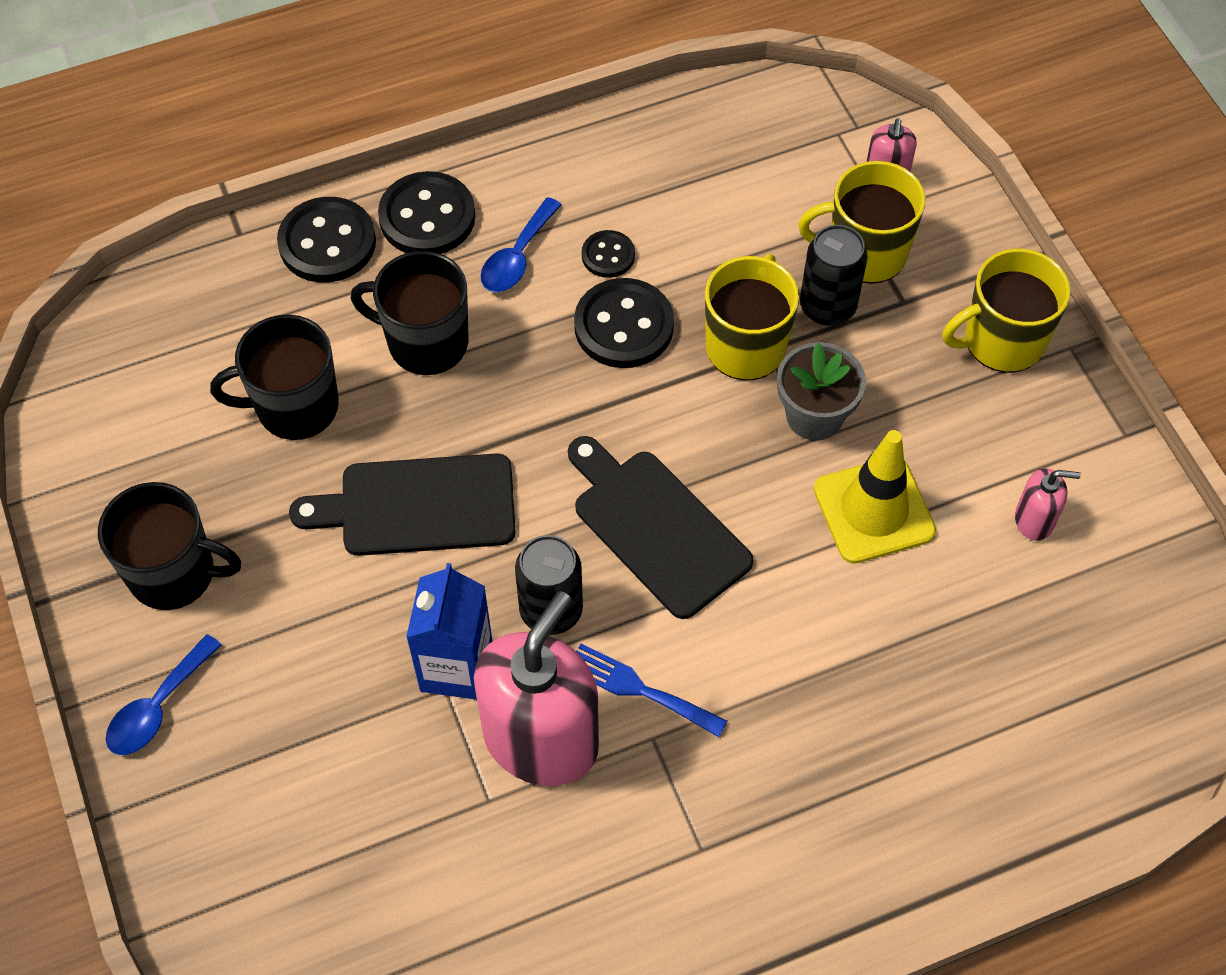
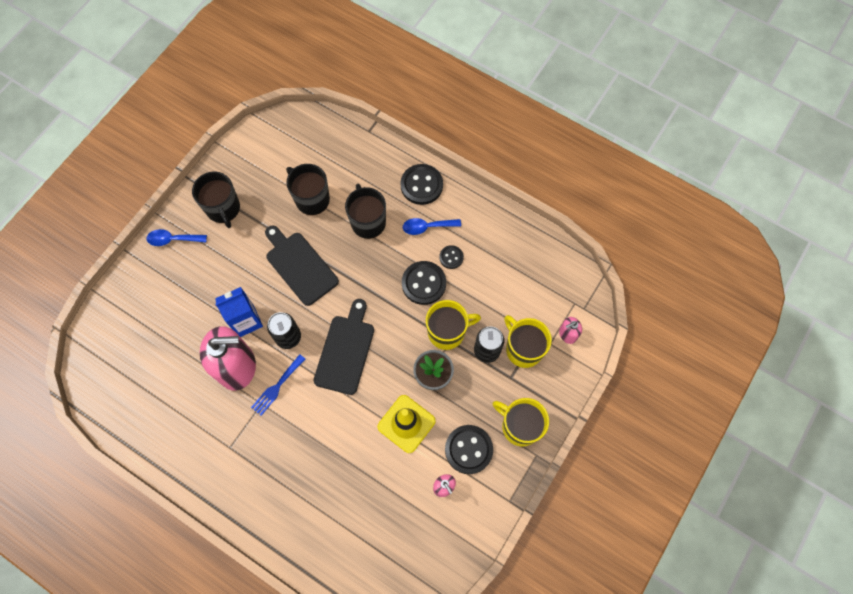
camera: 55 degrees right, 10 degrees up
black button [277,197,376,283] -> black button moved to [445,425,493,474]
blue fork [576,644,727,737] -> blue fork turned 135 degrees counterclockwise [251,354,305,416]

